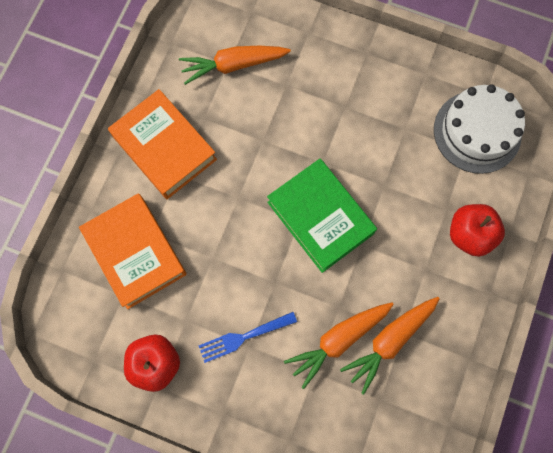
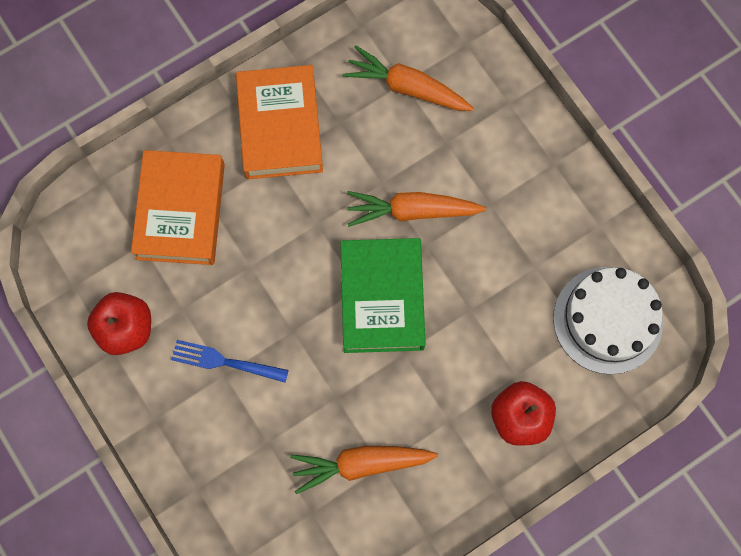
camera: 35 degrees right, 0 degrees up
orange carrot [284,302,394,389] -> orange carrot moved to [347,191,486,227]

